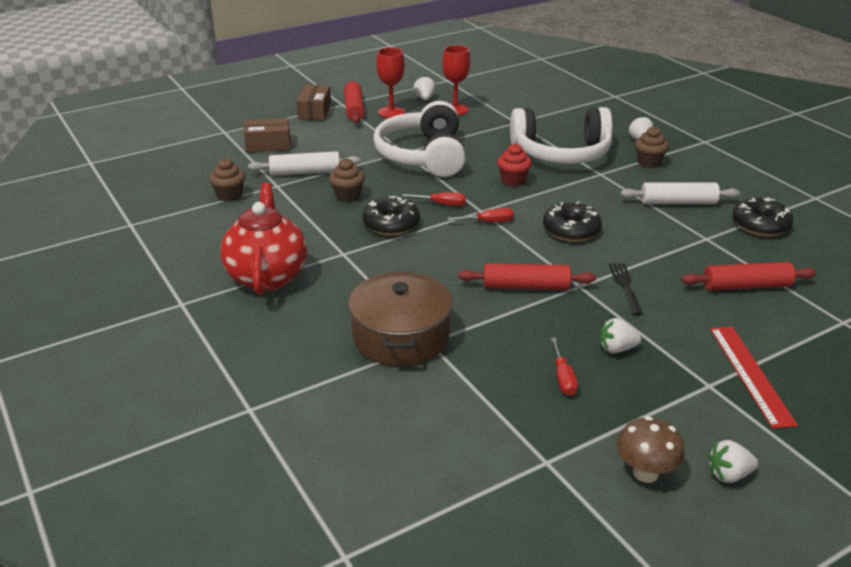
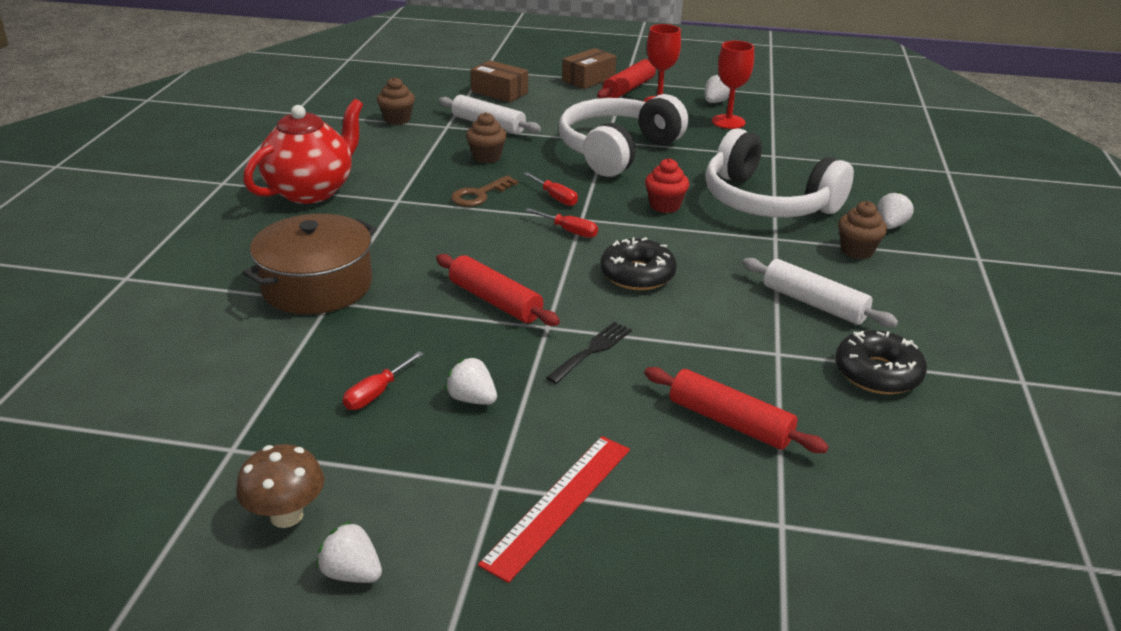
camera: 40 degrees right, 0 degrees up
black donut [363,196,420,236] -> brown key [451,175,518,207]

